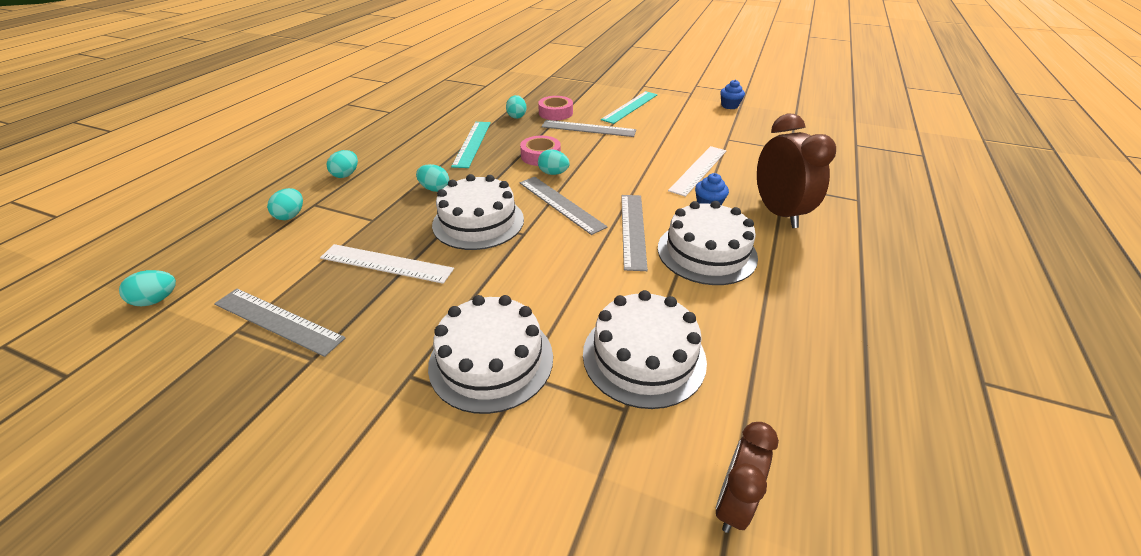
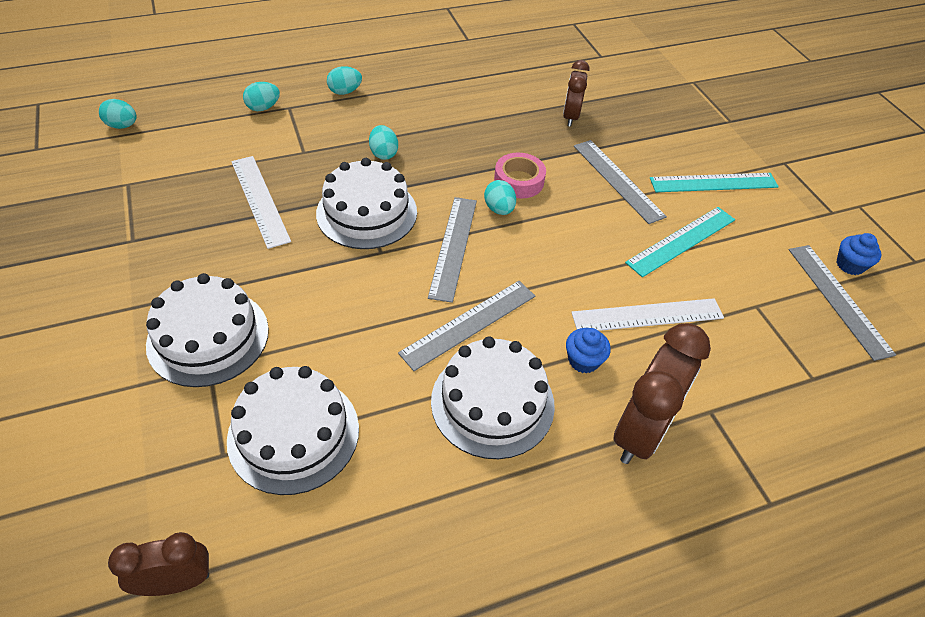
camera: 45 degrees right, 10 degrees up
grey ruler [214,288,345,357] -> grey ruler moved to [789,245,896,361]
turquoise ruler [451,122,491,168] -> turquoise ruler moved to [625,207,735,277]
turquoise egg [506,95,527,119] -> brown clock [563,60,589,127]
pink tape [538,96,573,120] -> none

